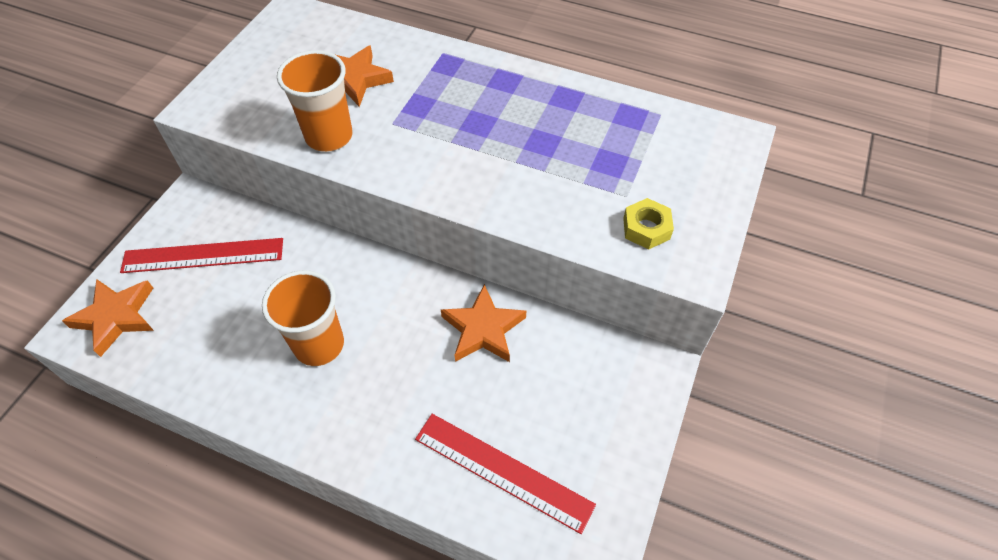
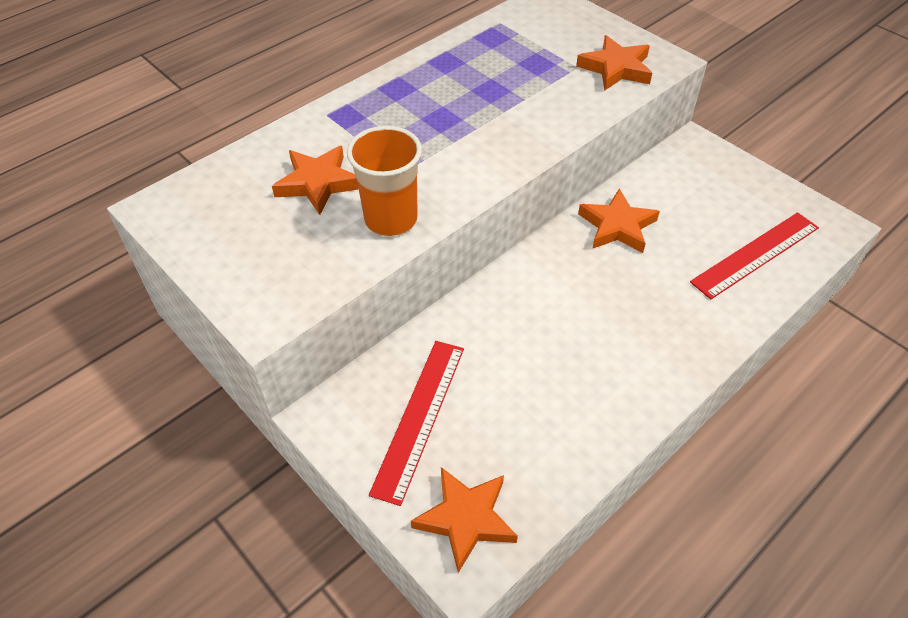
camera: 65 degrees left, 5 degrees down
orange cup [262,270,344,366] -> none
yellow nut [623,198,674,249] -> orange star [576,35,652,91]

